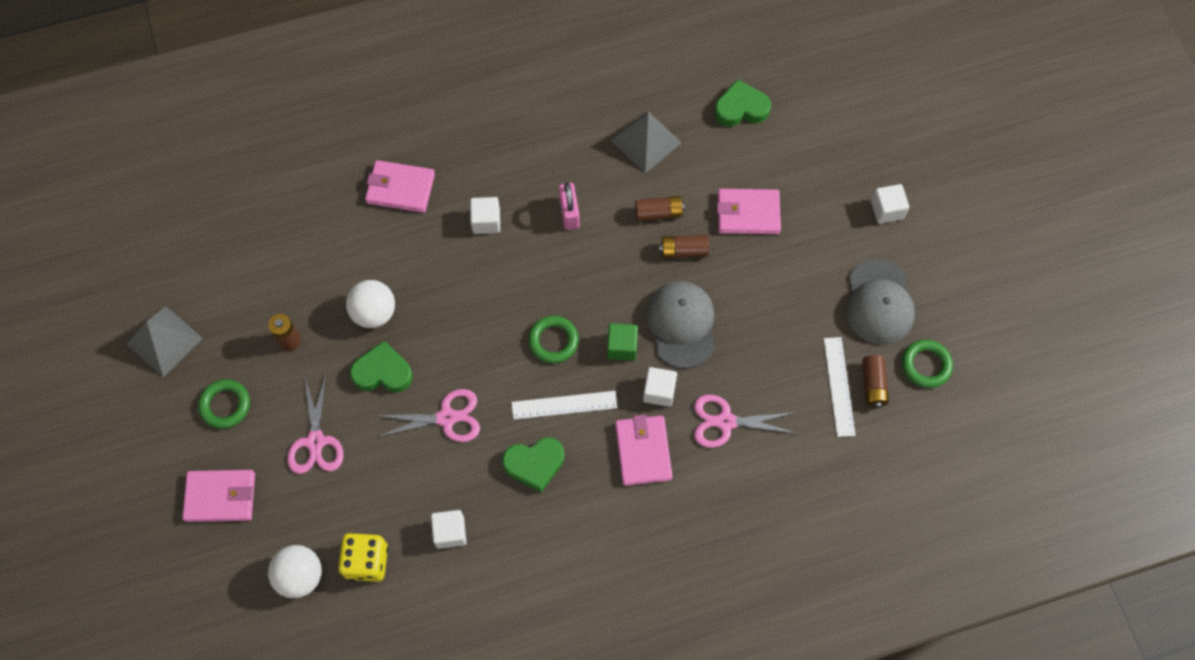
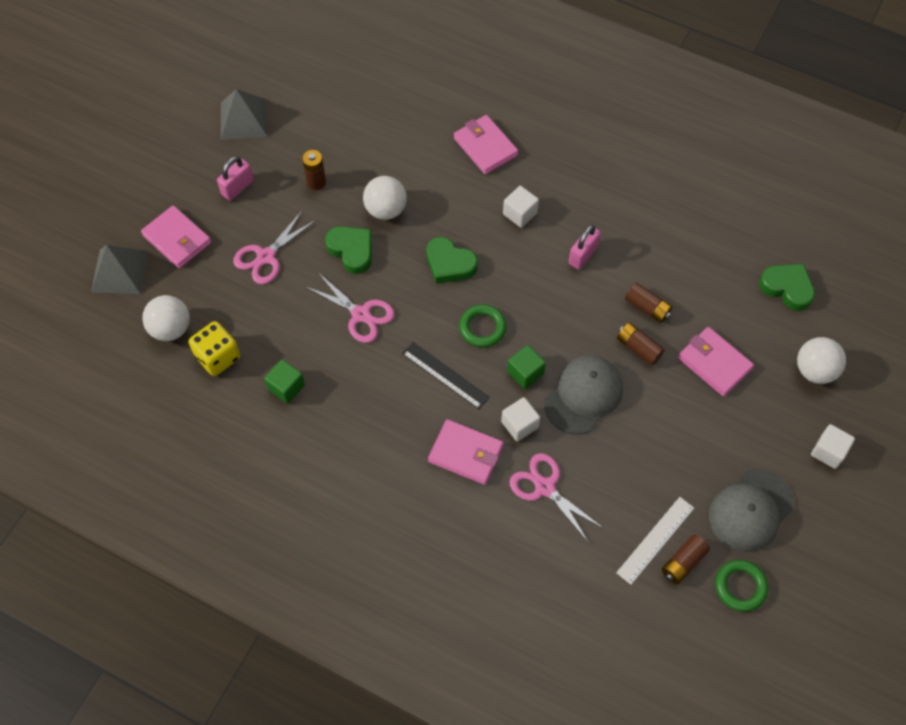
camera: 45 degrees right, 5 degrees down
green ring [198,379,250,429] -> pink padlock [217,156,254,201]
white cube [431,510,467,549] -> green cube [264,360,305,404]
green heart [502,437,564,493] -> green heart moved to [426,237,478,284]
white ruler [512,391,618,420] -> black ruler [402,342,490,409]
grey pyramid [611,111,682,173] -> grey pyramid moved to [91,245,148,294]
pink wallet [615,415,673,486] -> pink wallet turned 75 degrees clockwise [428,419,504,485]
none -> white ball [797,337,846,384]

